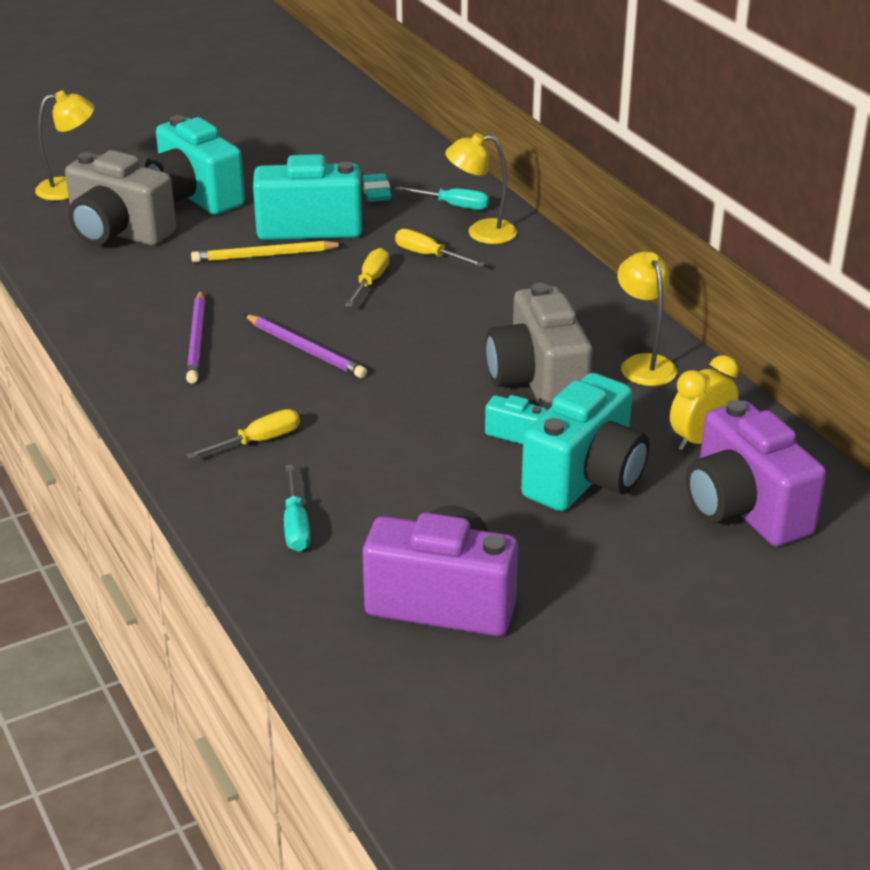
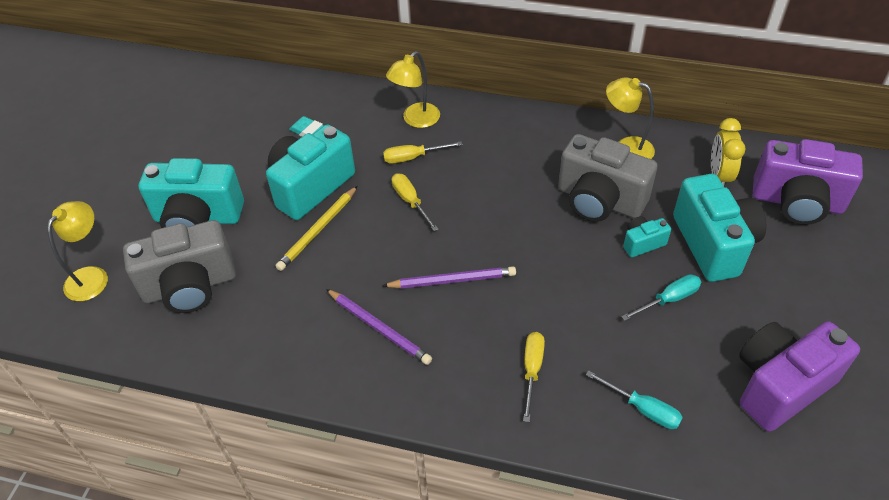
camera: 45 degrees left, 15 degrees up
turquoise screwdriver [395,186,489,210] -> turquoise screwdriver moved to [621,274,701,321]

